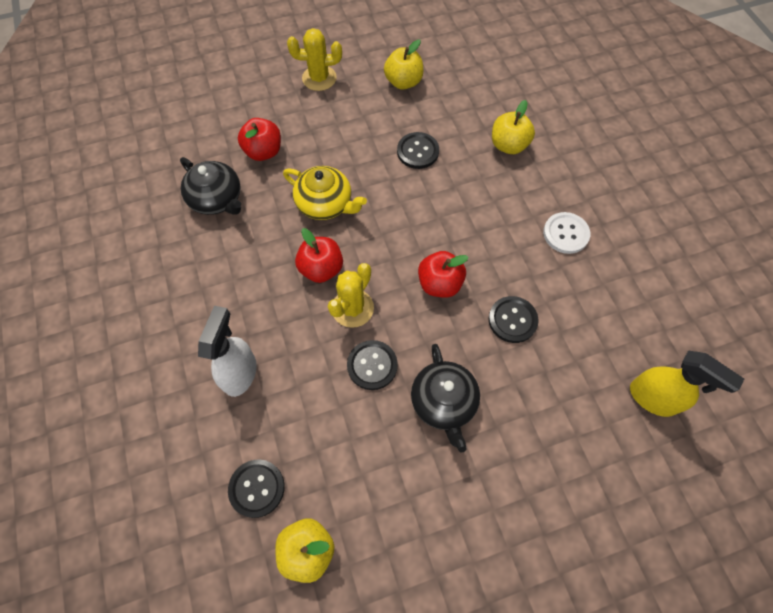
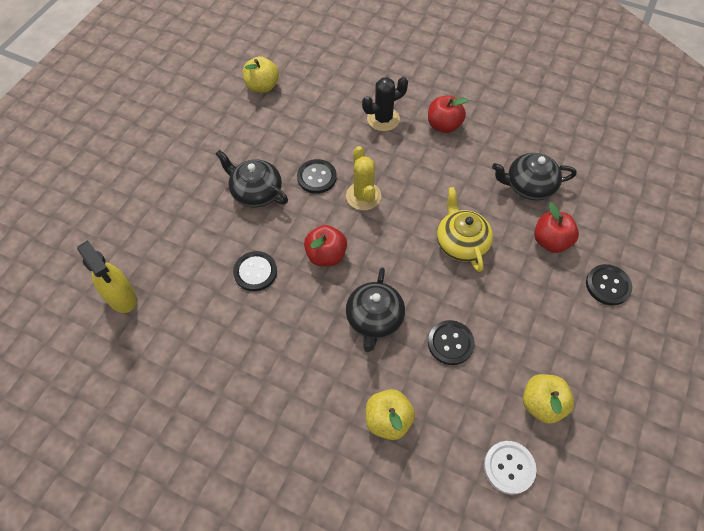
camera: 135 degrees right, 5 degrees down
white spray bottle [198,306,257,397] -> black cactus [362,77,408,131]
black button [228,460,285,518] -> black button moved to [586,264,632,306]
yellow teapot [283,166,367,220] -> yellow teapot turned 90 degrees clockwise [437,187,493,272]
yellow cactus [287,28,342,91] -> none
red apple [295,228,343,283] -> red apple moved to [428,95,468,133]
white button [543,212,590,254] -> white button moved to [484,441,537,495]
yellow spray bottle [630,350,744,417] -> yellow spray bottle turned 120 degrees counterclockwise [77,240,137,313]
none -> black teapot [346,268,405,352]

